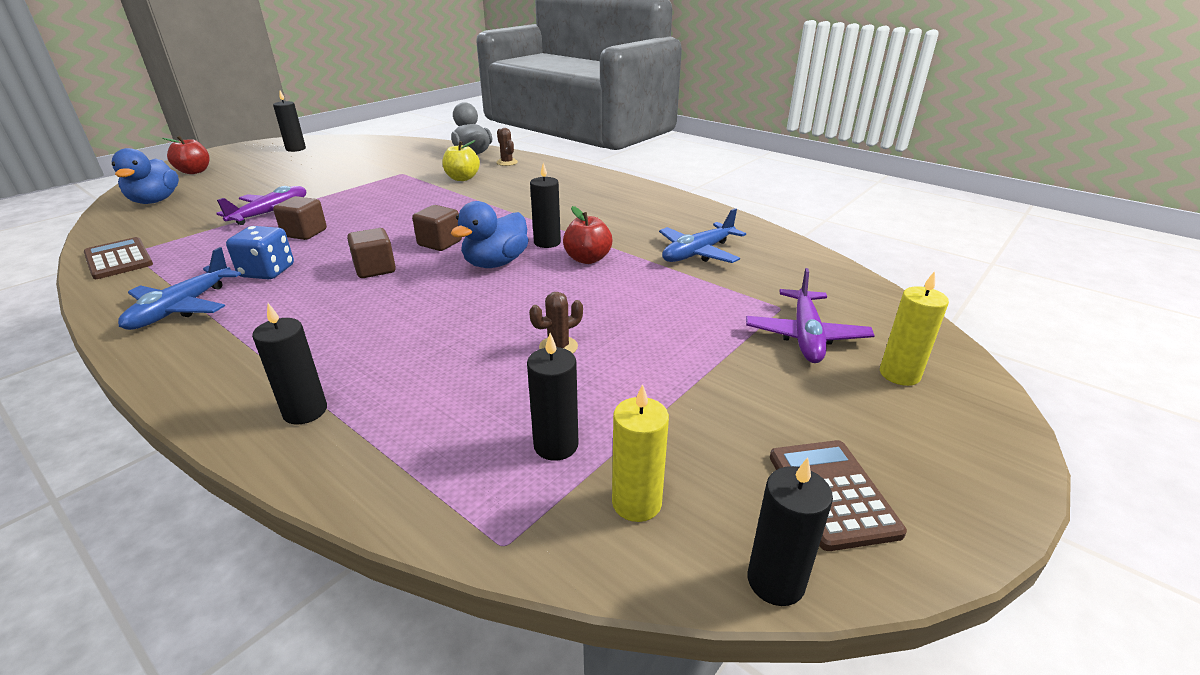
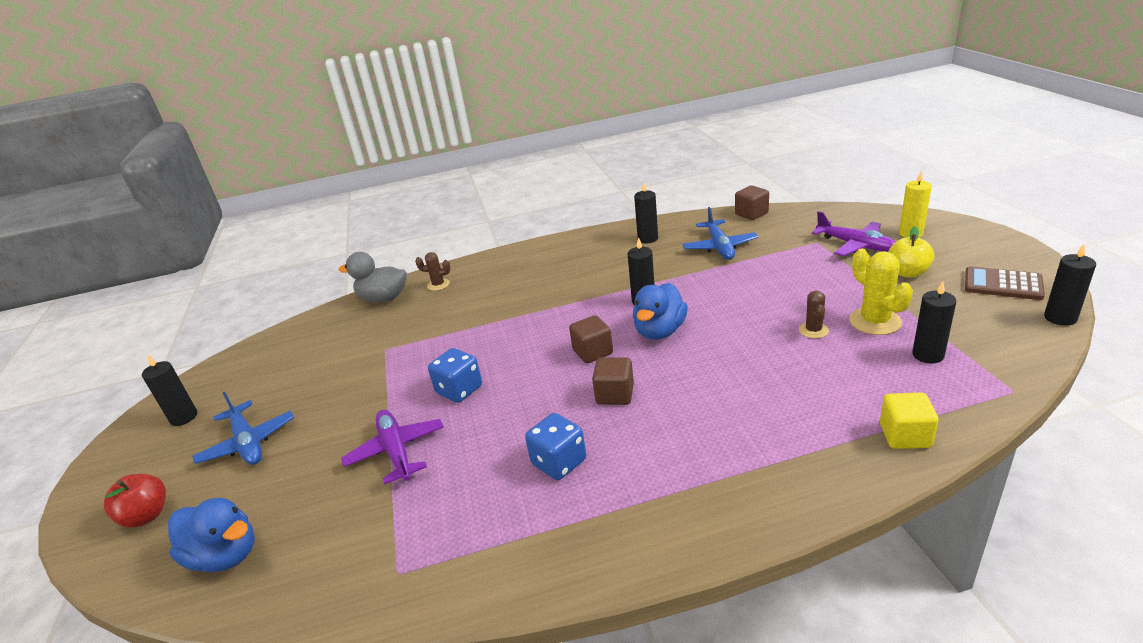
camera: 50 degrees left, 0 degrees up
brown calculator [84,237,153,279] -> none
blue plane [118,247,241,330] -> blue plane moved to [192,392,294,465]
black candle [252,303,327,425] -> black candle moved to [634,182,658,243]
brown cube [273,196,327,240] -> brown cube moved to [735,185,769,220]
yellow apple [442,140,480,181] -> yellow apple moved to [888,226,934,278]
blue duck [451,201,529,268] -> blue duck turned 45 degrees clockwise [633,283,688,340]
red apple [563,206,612,264] -> none
yellow candle [612,384,669,522] -> none
none -> blue dice [428,348,482,403]
none -> yellow cactus [849,249,913,335]
none -> yellow cube [880,393,939,449]

